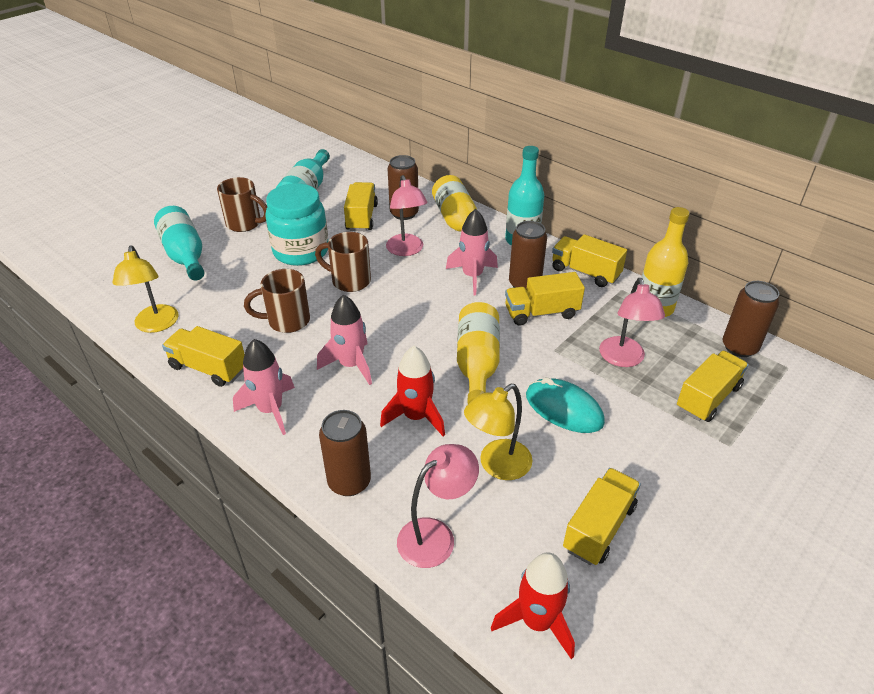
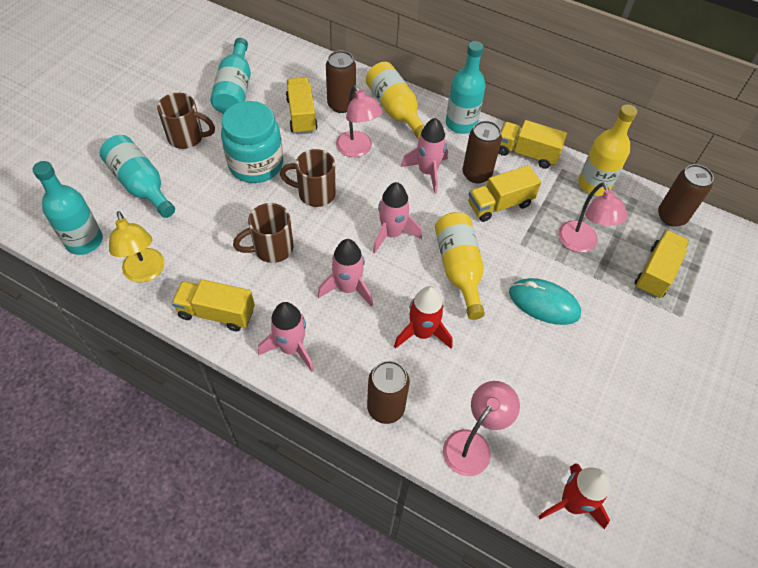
camera: 15 degrees left, 15 degrees up
yellow lamp [464,384,532,480] -> none
yellow truck [563,468,641,565] -> none
none -> turquoise bottle [33,161,103,255]
none -> pink rocket [373,182,422,254]

